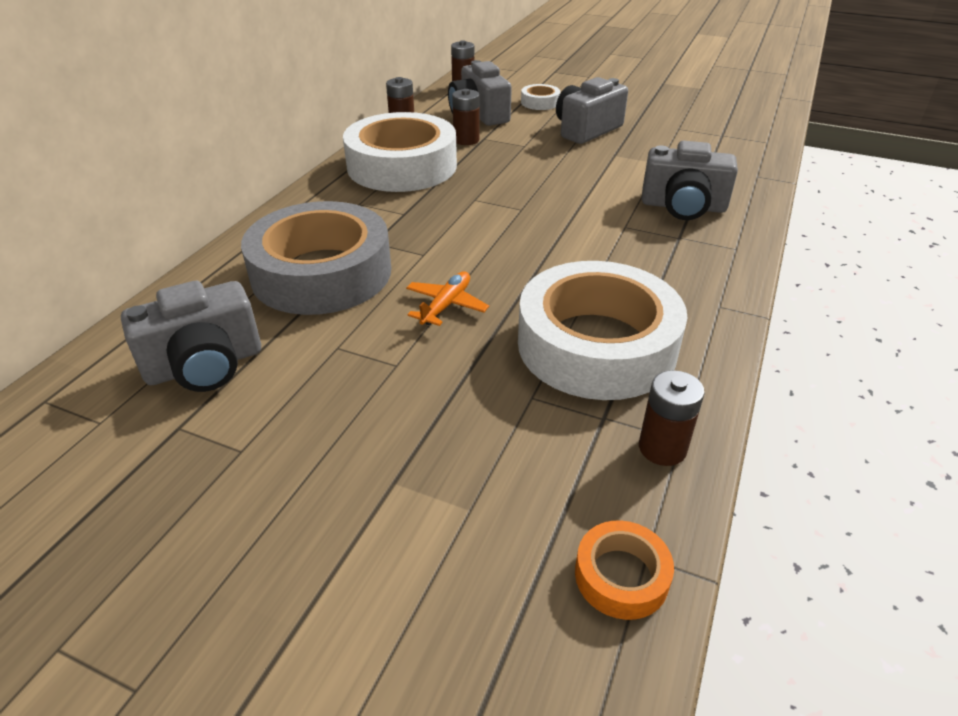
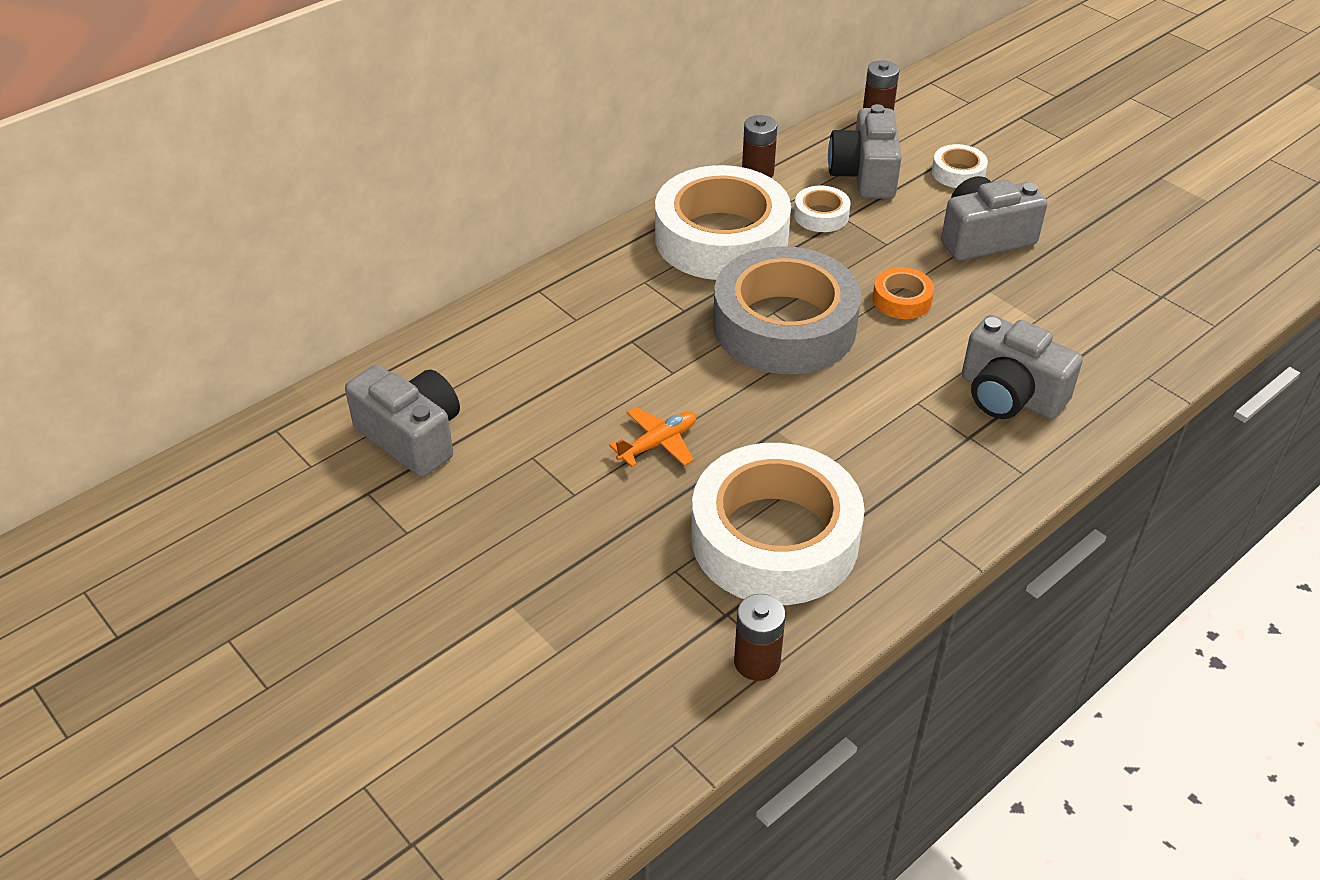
camera: 25 degrees right, 5 degrees up
grey camera [121,281,261,392] -> grey camera turned 135 degrees counterclockwise [345,365,460,477]
grey tape [241,201,391,315] -> grey tape moved to [713,246,861,374]
brown battery [452,89,480,145] -> white tape [794,186,851,232]
orange tape [575,520,674,620] -> orange tape moved to [872,267,934,319]

